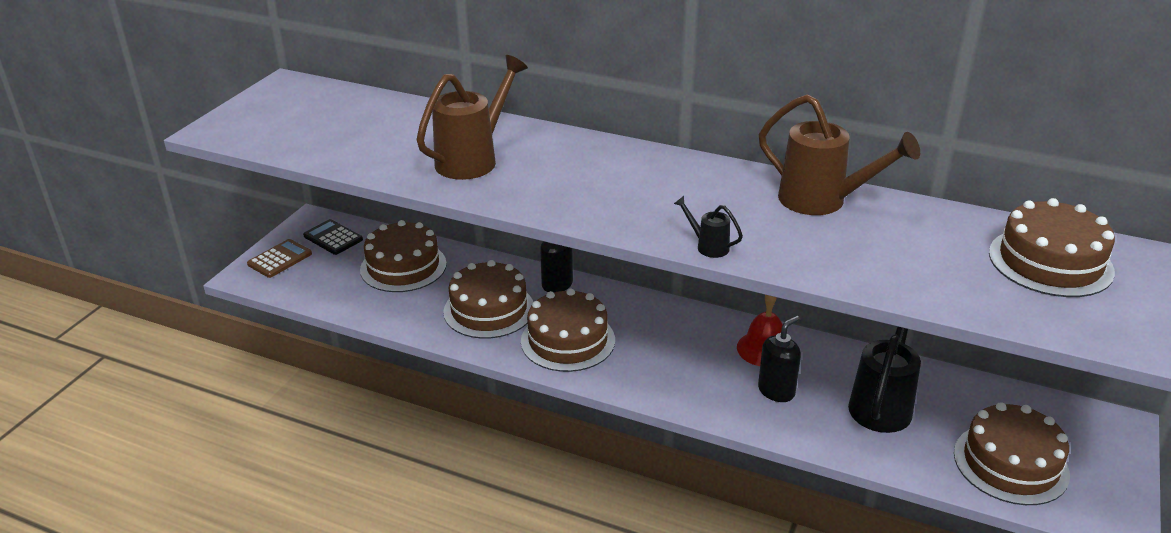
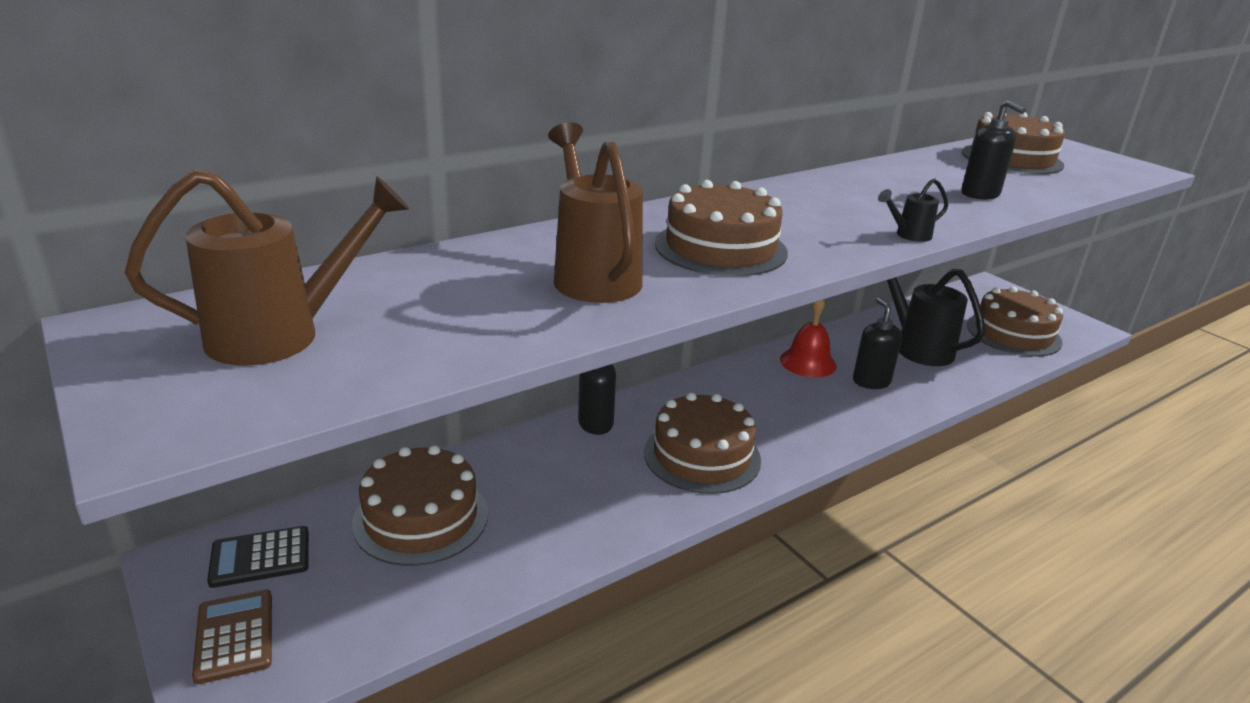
camera: 60 degrees left, 5 degrees down
brown cake [443,260,533,339] -> brown cake moved to [655,180,788,277]
brown watering can [759,94,920,215] -> brown watering can moved to [125,170,409,365]
none -> black soap dispenser [961,100,1026,200]

